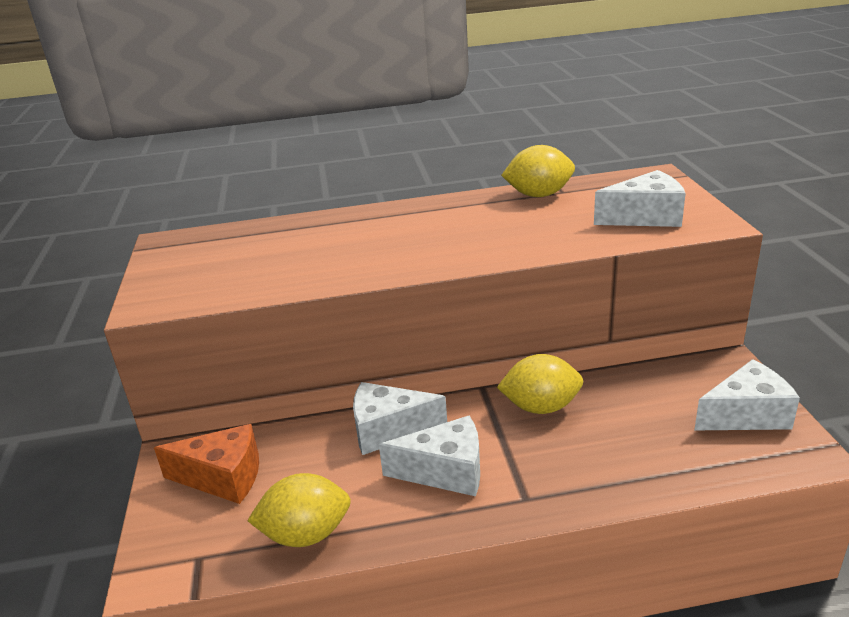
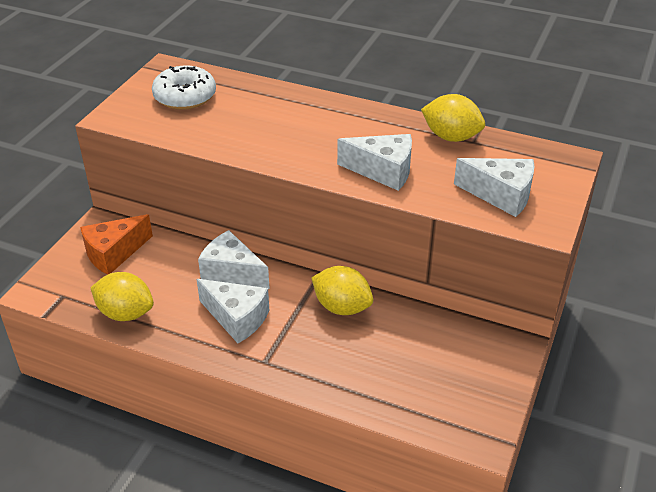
camera: 30 degrees right, 10 degrees up
orange cheese [154,424,259,504] -> orange cheese turned 105 degrees clockwise [80,214,153,275]
white cheese [694,359,800,431] -> white cheese moved to [337,134,412,191]
none -> white donut [152,66,216,110]

